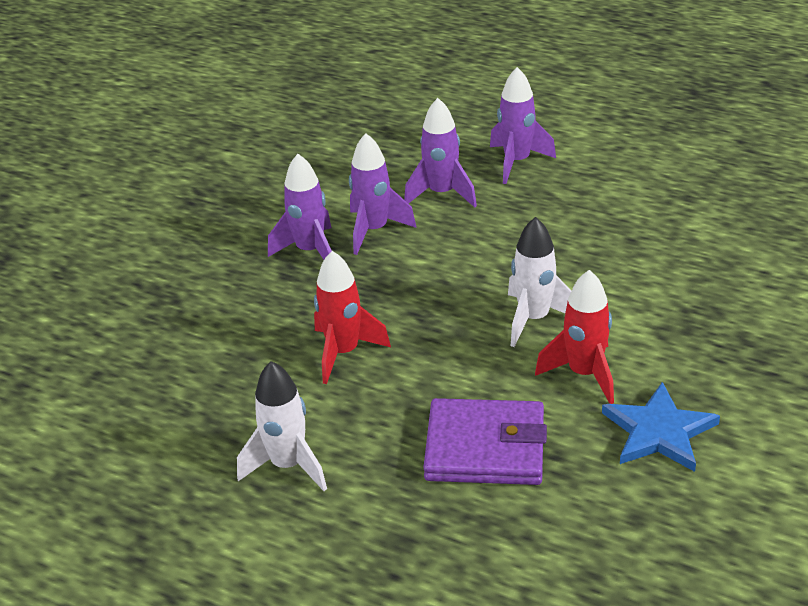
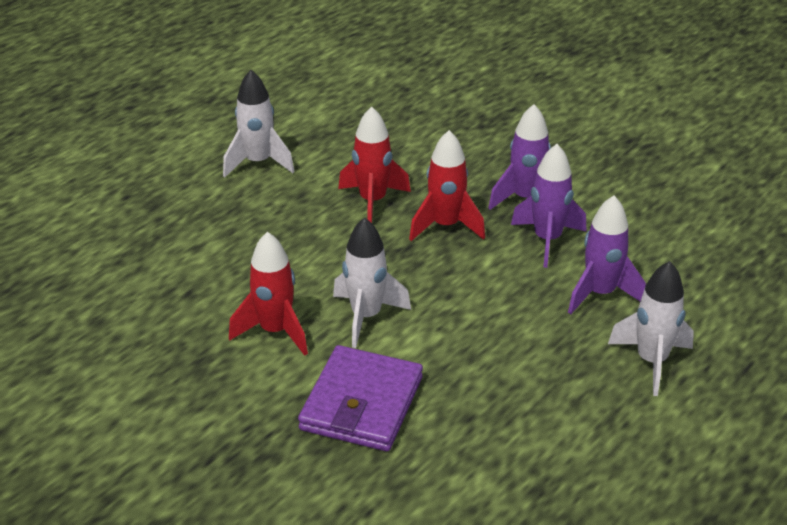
camera: 100 degrees right, 0 degrees up
purple wallet [423,398,547,485] -> purple wallet moved to [298,345,423,451]
purple rocket [490,67,556,184] -> white rocket [608,261,694,396]
blue star [602,382,720,472] -> none
none -> red rocket [409,130,485,241]

